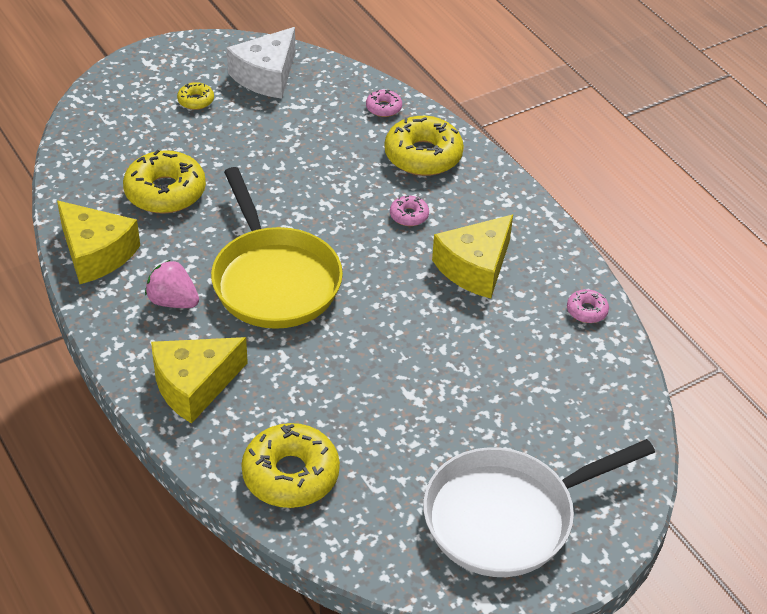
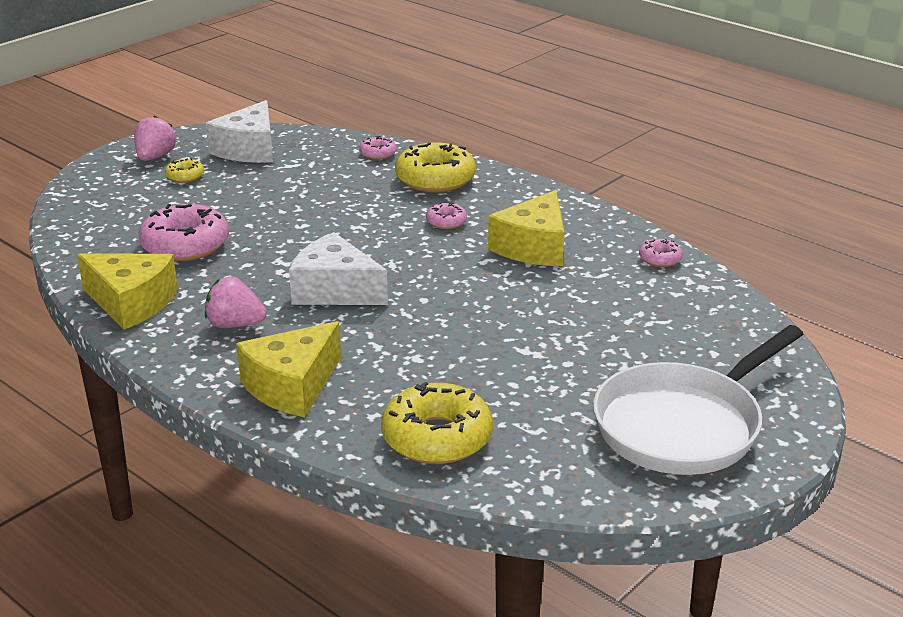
camera: 15 degrees left, 15 degrees down
yellow donut [123,149,206,214] -> pink donut [139,204,229,261]
yellow pan [211,167,343,329] -> white cheese [289,232,388,305]
none -> pink strawberry [134,115,176,161]

